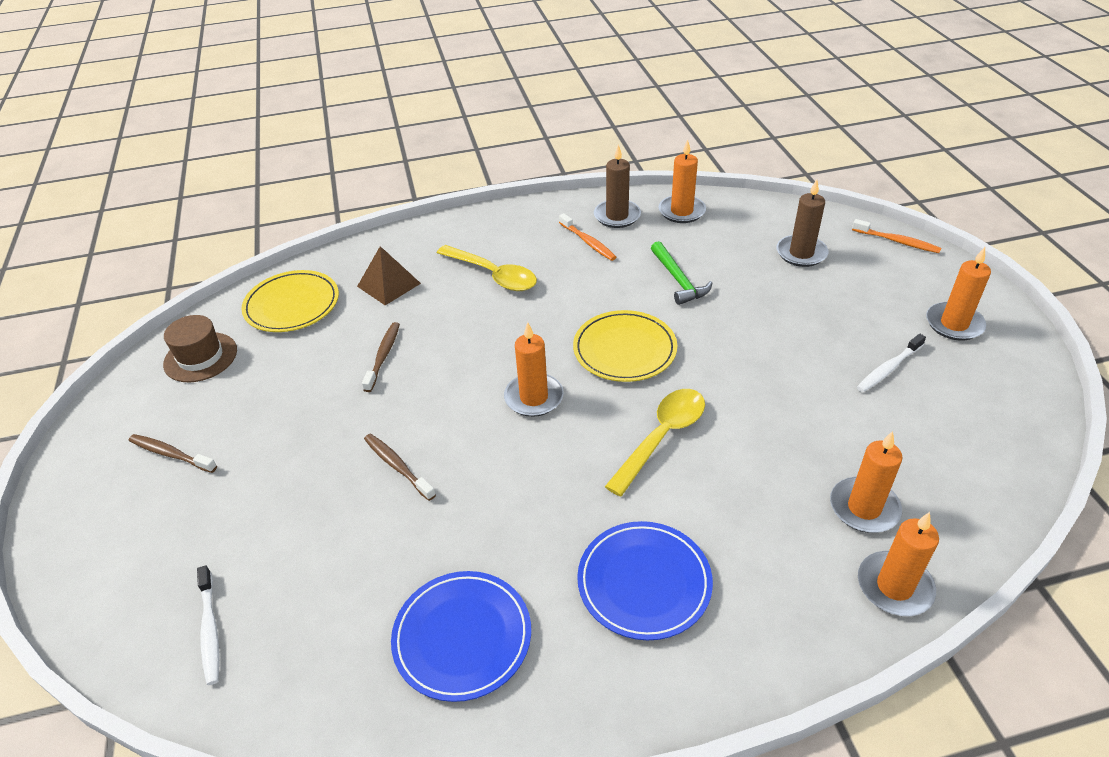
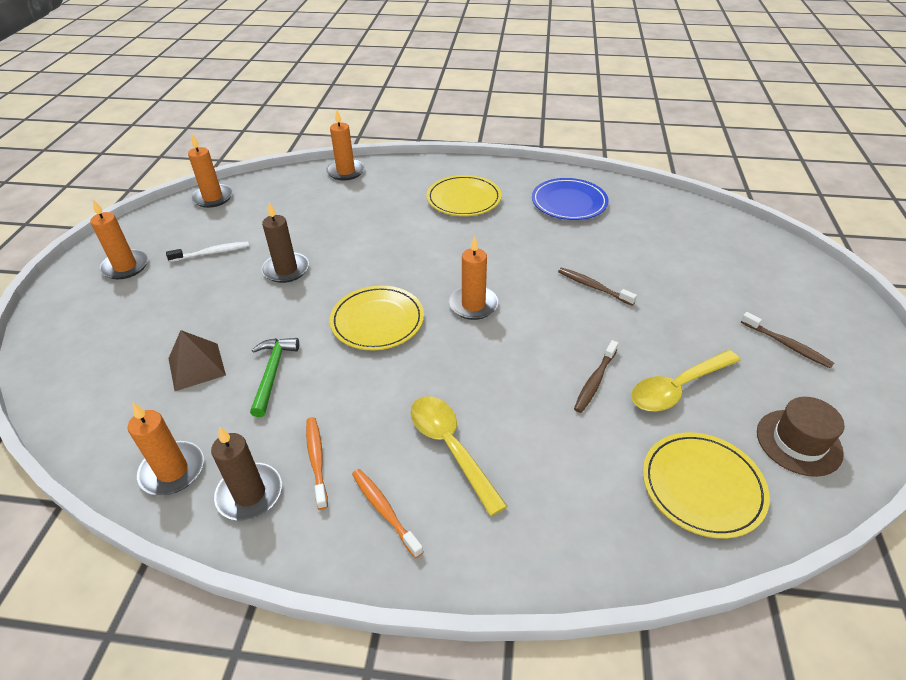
camera: 160 degrees left, 0 degrees up
white toothbrush [197,565,220,685] -> none
brown pyramid [357,246,421,305] -> brown pyramid moved to [168,330,226,391]
brown toothbrush [364,433,436,501] -> brown toothbrush turned 150 degrees clockwise [558,268,637,305]
blue plate [577,521,713,640] -> yellow plate [427,175,502,216]
yellow spoon [605,389,705,496] -> yellow spoon moved to [631,350,741,411]
brown candle [777,179,829,267] -> brown candle moved to [261,202,309,283]
orange candle [830,431,903,533] -> orange candle moved to [188,134,233,208]
orange toothbrush [852,219,941,253] -> orange toothbrush moved to [352,469,423,558]

